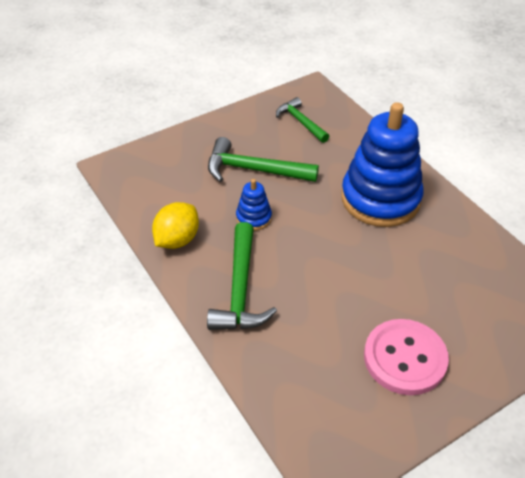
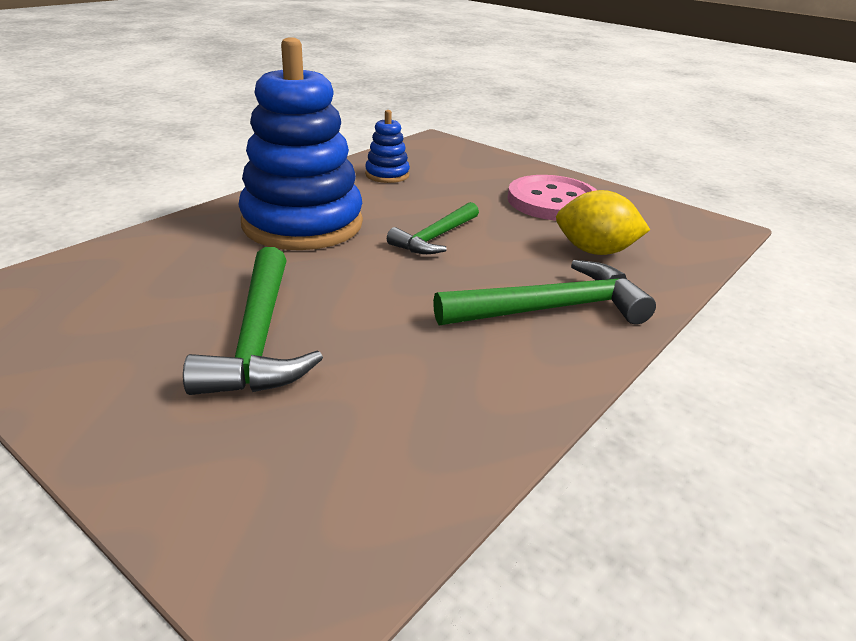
camera: 110 degrees left, 15 degrees down
yellow lemon [152,202,199,249] -> yellow lemon moved to [556,190,650,255]
blue stacking toy [236,179,272,231] -> blue stacking toy moved to [365,110,410,183]
green hammer [276,97,329,143] -> green hammer moved to [387,202,479,254]

